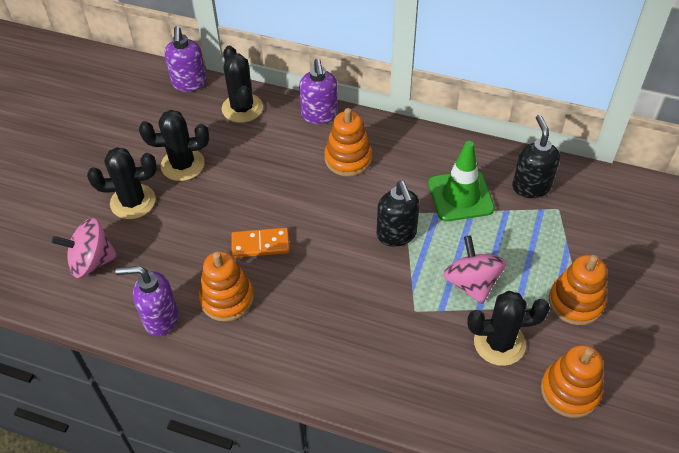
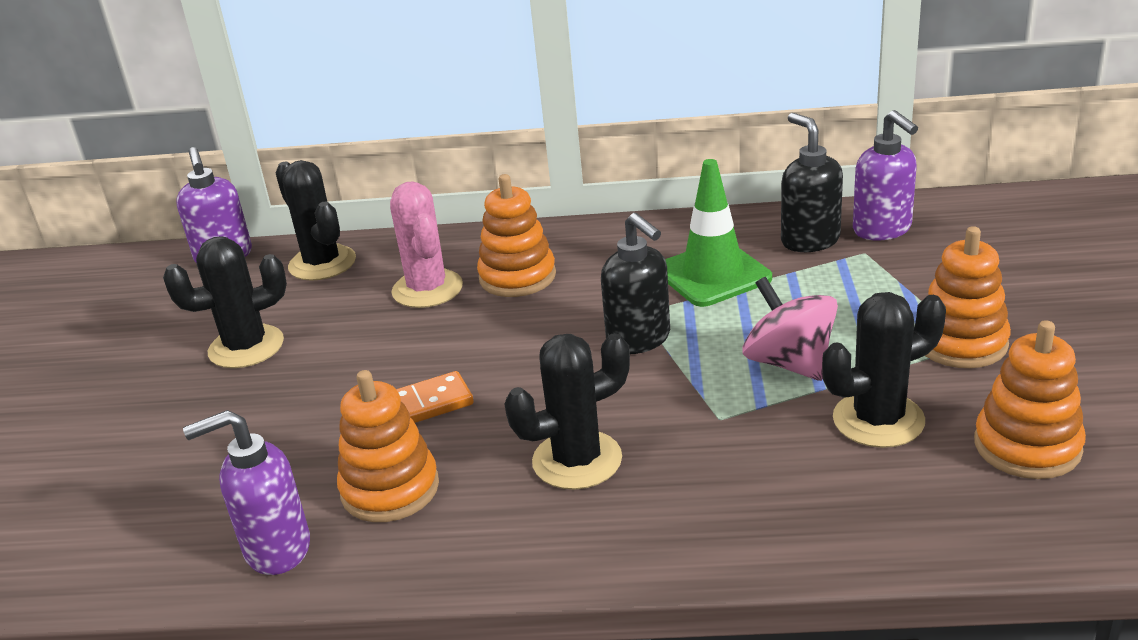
camera: 15 degrees left, 20 degrees down
pink spinning top [52,218,118,278] -> none
black cactus [87,147,157,219] -> black cactus moved to [505,333,630,490]
purple soap dispenser [299,58,338,124] -> purple soap dispenser moved to [853,110,918,241]
none -> pink cactus [390,181,463,308]

